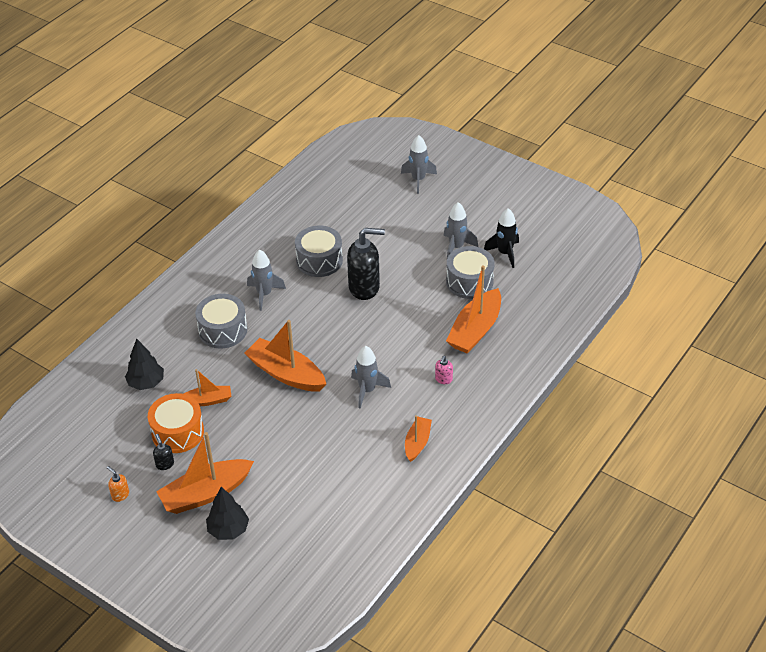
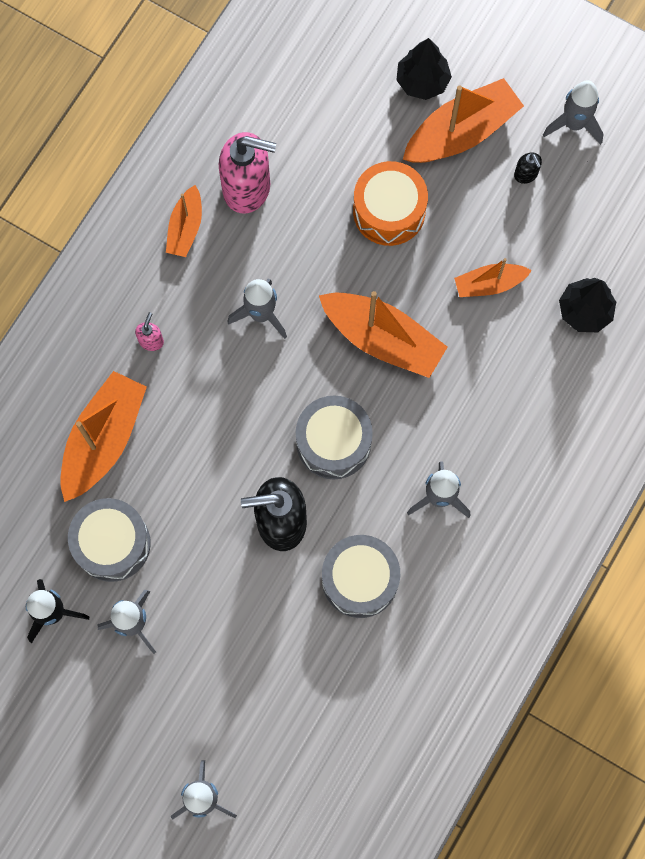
camera: 175 degrees right, 30 degrees up
orange soap dispenser [107,466,129,502] -> grey rocket [543,81,603,145]
orange drum [148,393,204,453] -> orange drum moved to [353,161,428,246]
grey drum [195,294,247,348] -> grey drum moved to [296,395,373,479]
none -> pink soap dispenser [219,132,276,214]

